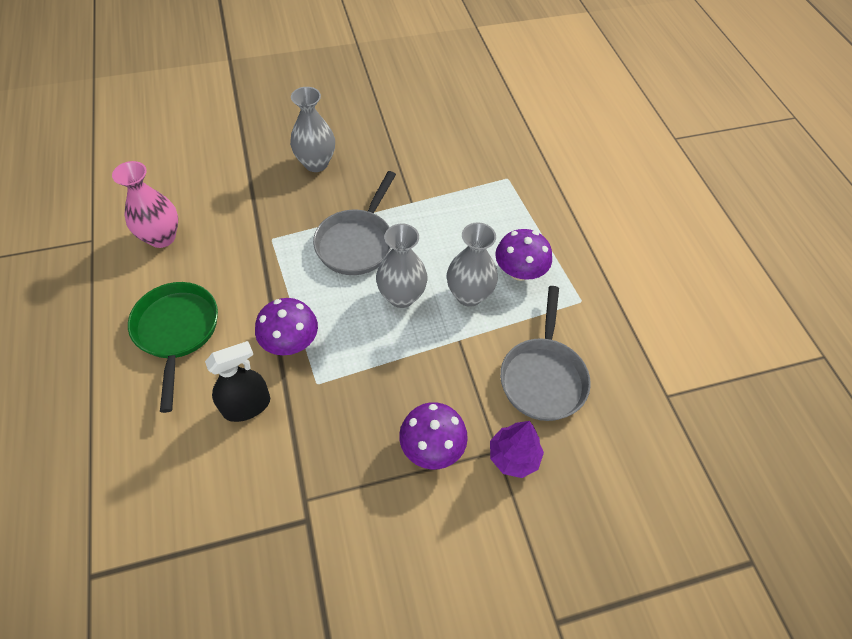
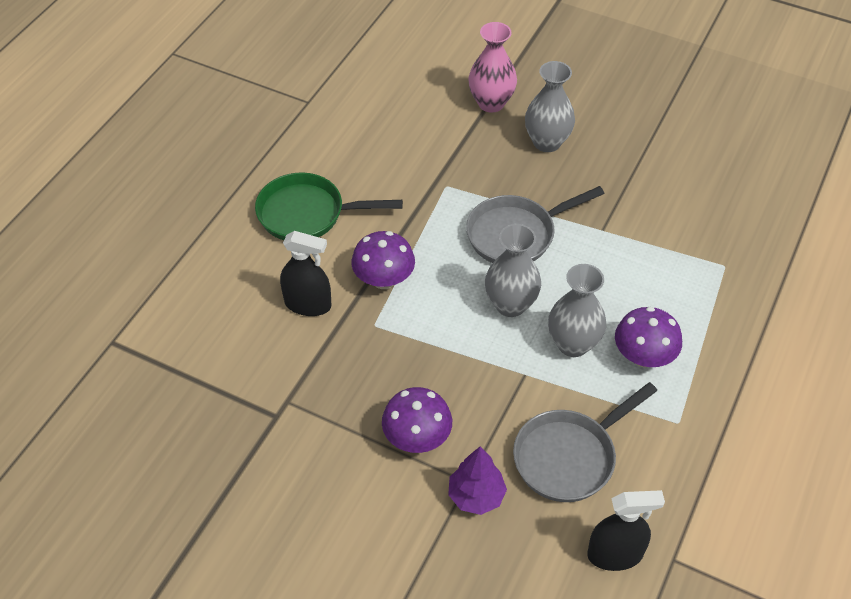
camera: 45 degrees right, 5 degrees down
pink vase [112,161,178,248] -> pink vase moved to [468,22,517,112]
green pan [128,282,218,413] -> green pan turned 120 degrees counterclockwise [255,173,403,240]
none -> black spray bottle [587,490,665,571]

